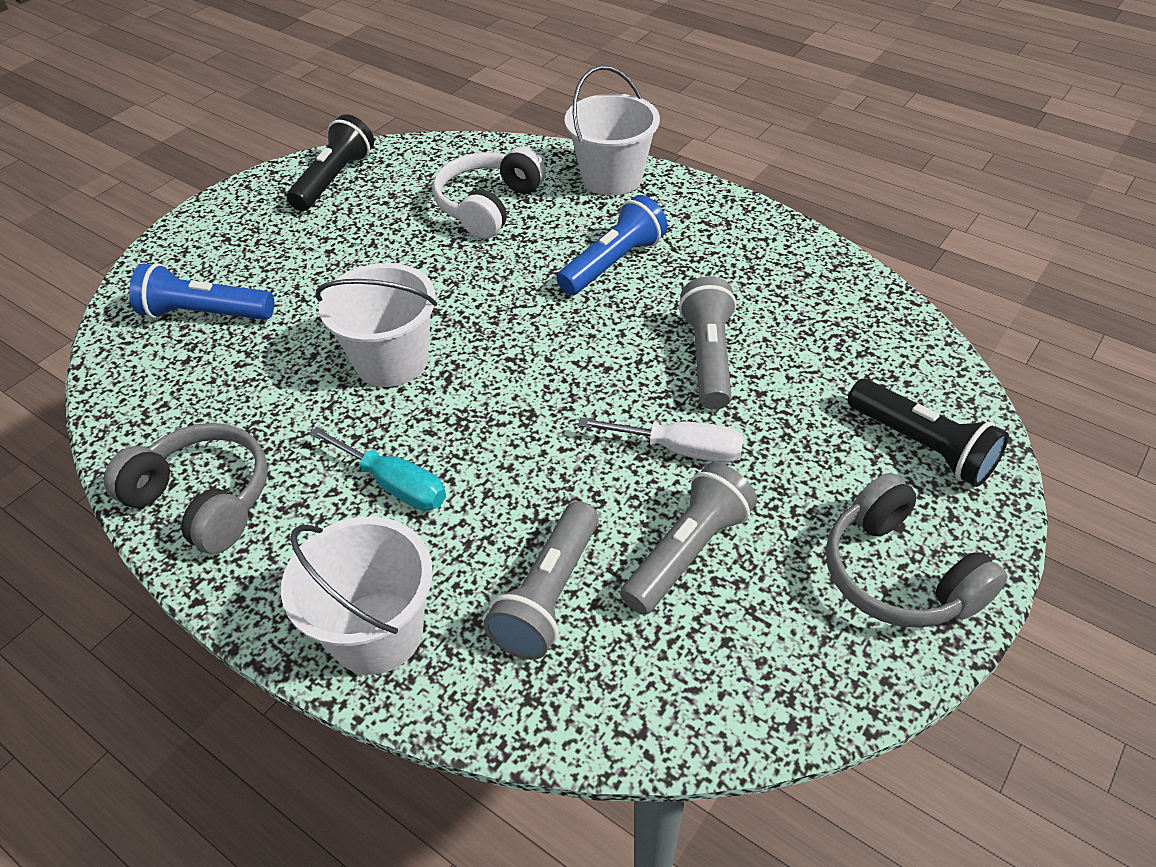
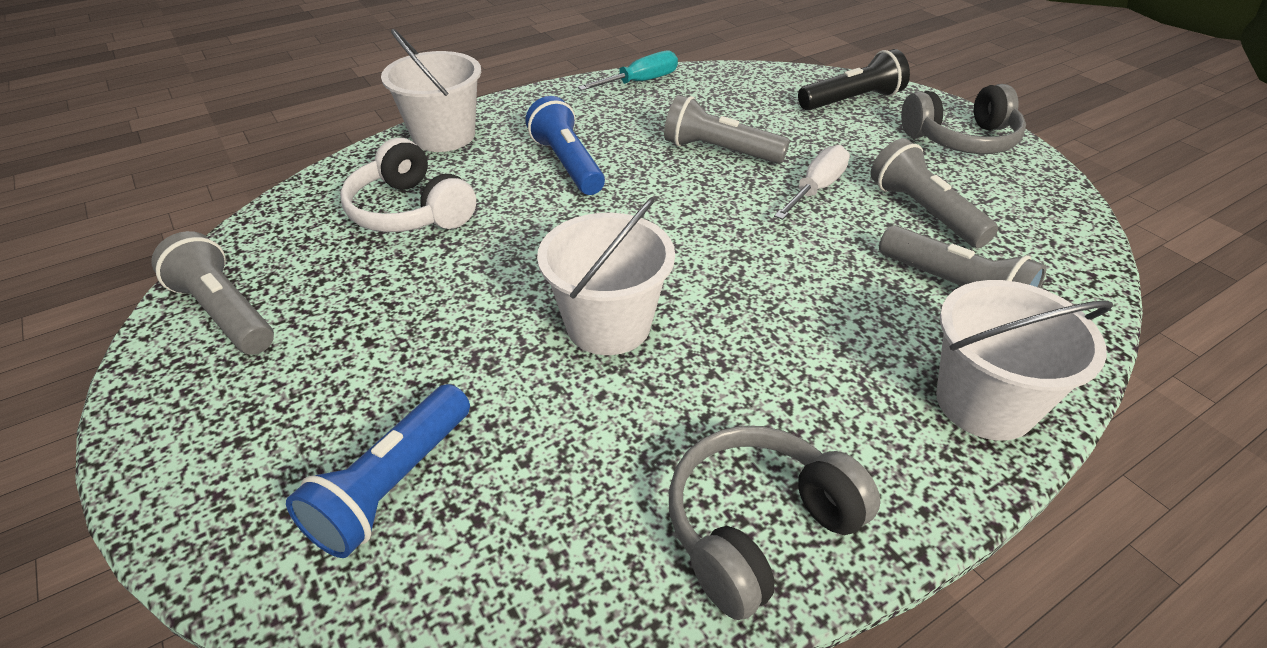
camera: 70 degrees left, 5 degrees down
black flashlight [287,114,374,211] -> grey flashlight [151,231,274,355]
turquoise screwdriver [310,427,446,511] -> turquoise screwdriver moved to [578,51,678,91]

